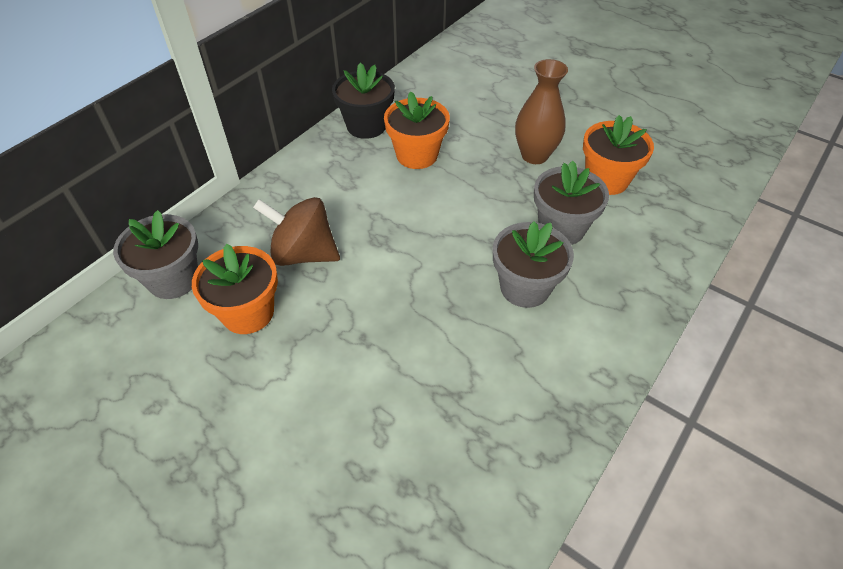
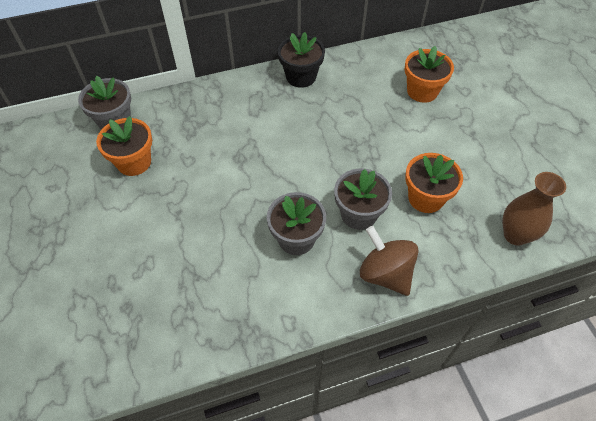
camera: 35 degrees right, 5 degrees up
brown spinning top [253,197,340,266] -> brown spinning top moved to [360,226,419,296]
orange flower pot [384,91,450,169] -> orange flower pot moved to [405,46,454,103]
brown vase [515,59,568,164] -> brown vase moved to [502,172,566,246]

